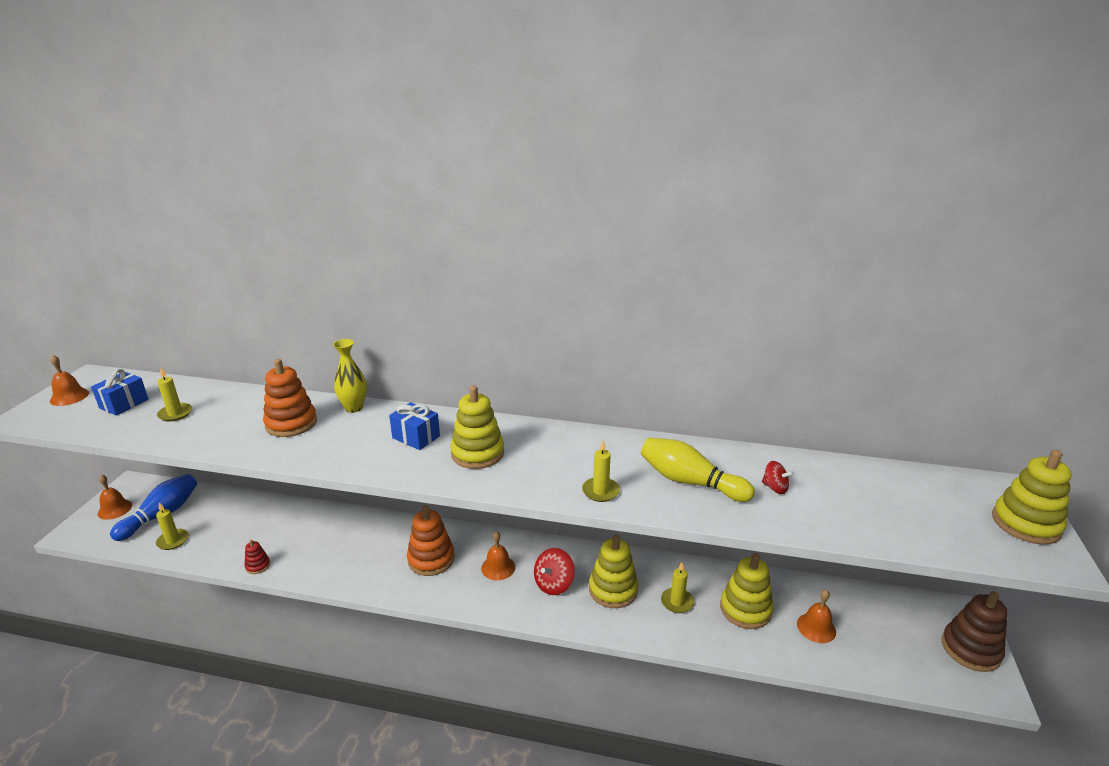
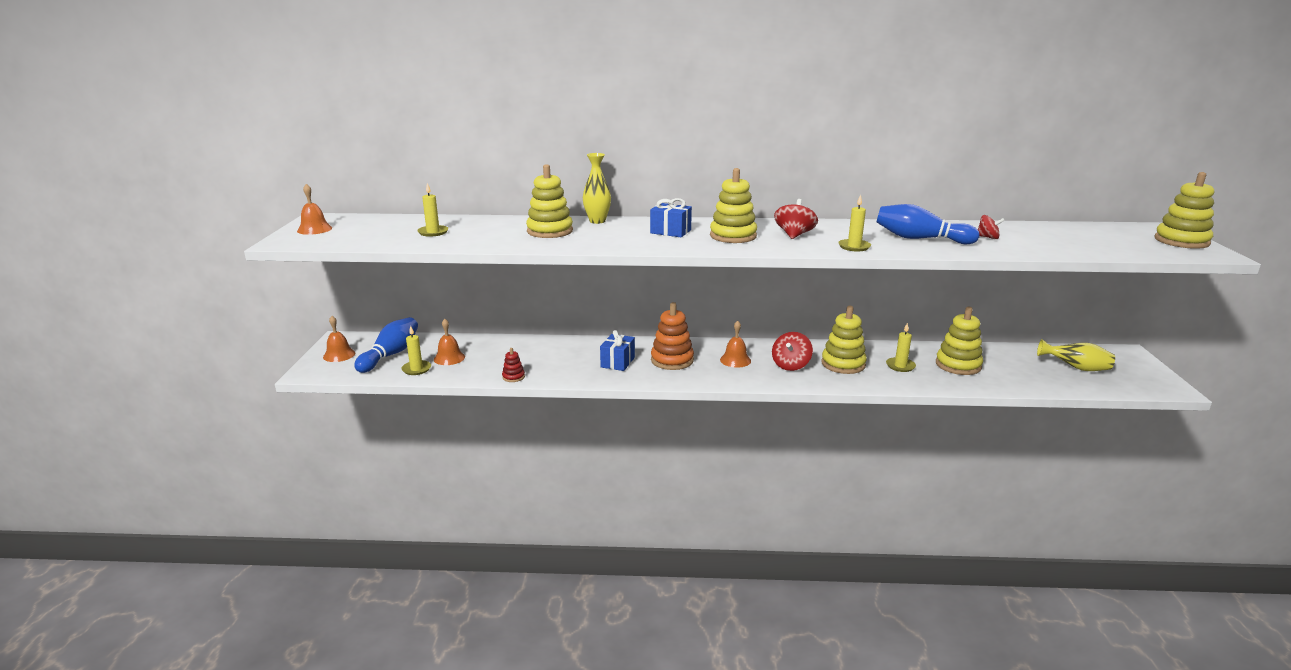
camera: 10 degrees left, 5 degrees down
blue gift [91,369,149,416] -> blue gift moved to [600,330,635,371]
orange stacking toy [263,359,317,437] -> yellow stacking toy [526,164,573,238]
yellow bowling pin [641,438,755,502] -> blue bowling pin [877,204,979,244]
orange bell [797,590,836,643] -> orange bell moved to [434,319,465,365]
brown stacking toy [942,591,1007,672] -> none
none -> red spinning top [774,199,818,239]
none -> yellow vase [1037,339,1115,371]

